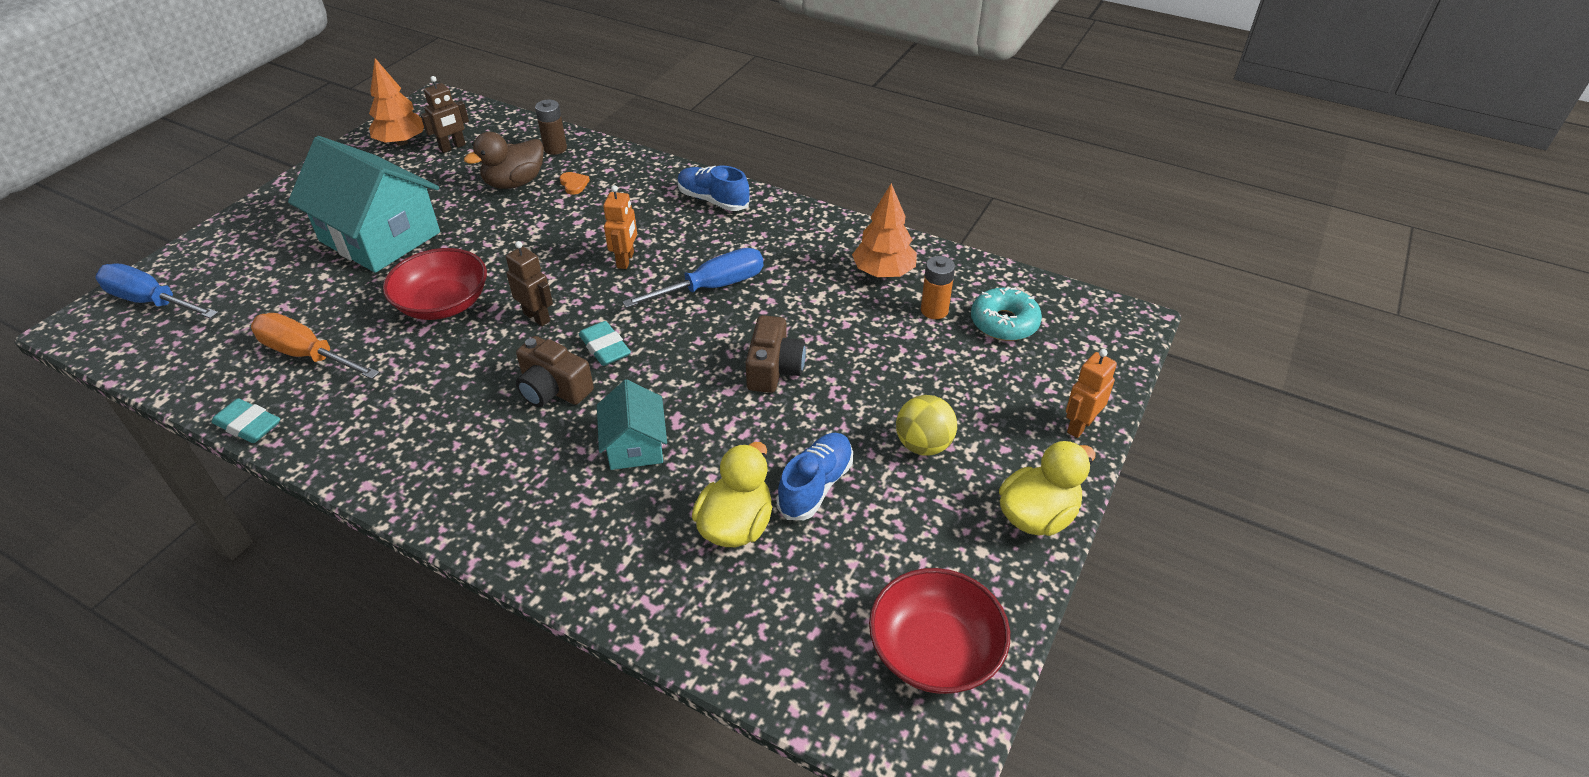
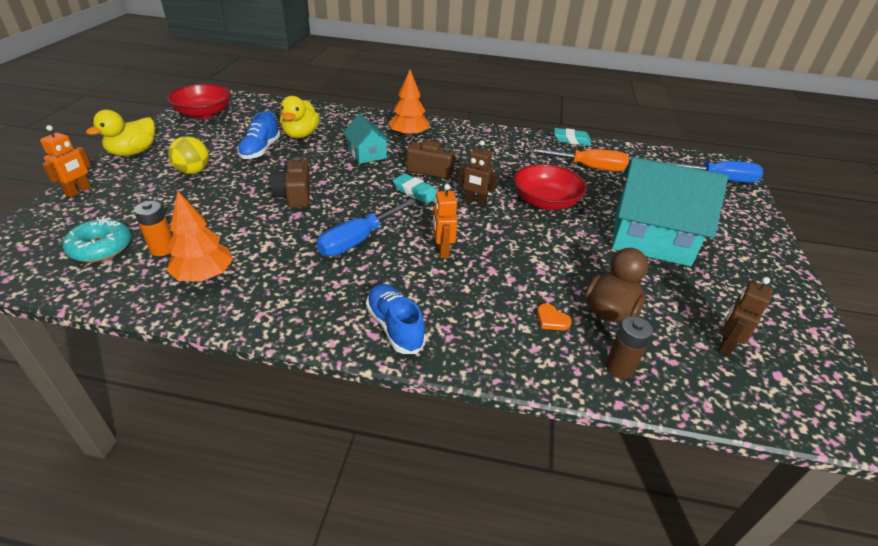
camera: 160 degrees right, 5 degrees down
orange tree [369,58,424,145] -> orange tree moved to [388,70,429,138]
blue shoe [678,166,750,211] -> blue shoe turned 135 degrees counterclockwise [366,284,426,354]

